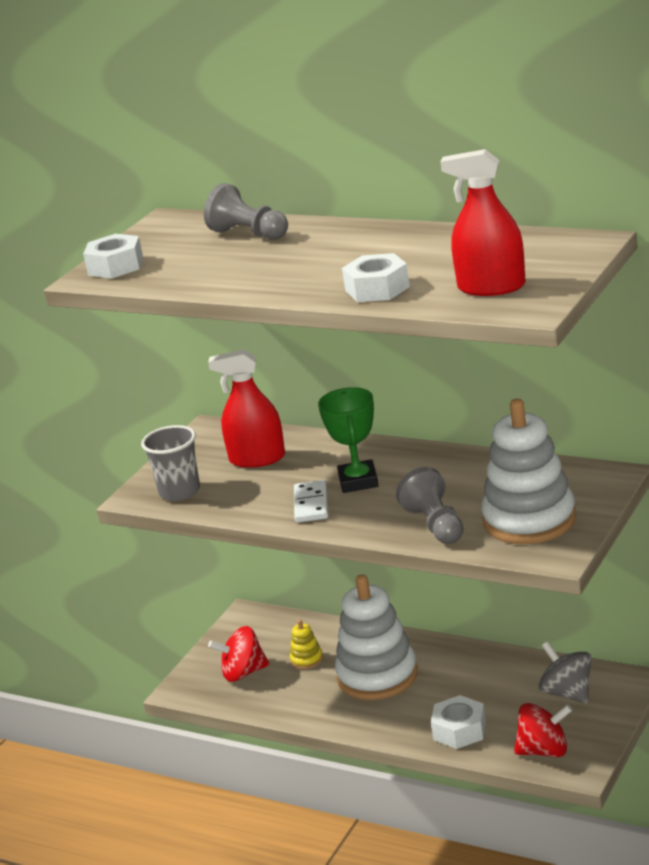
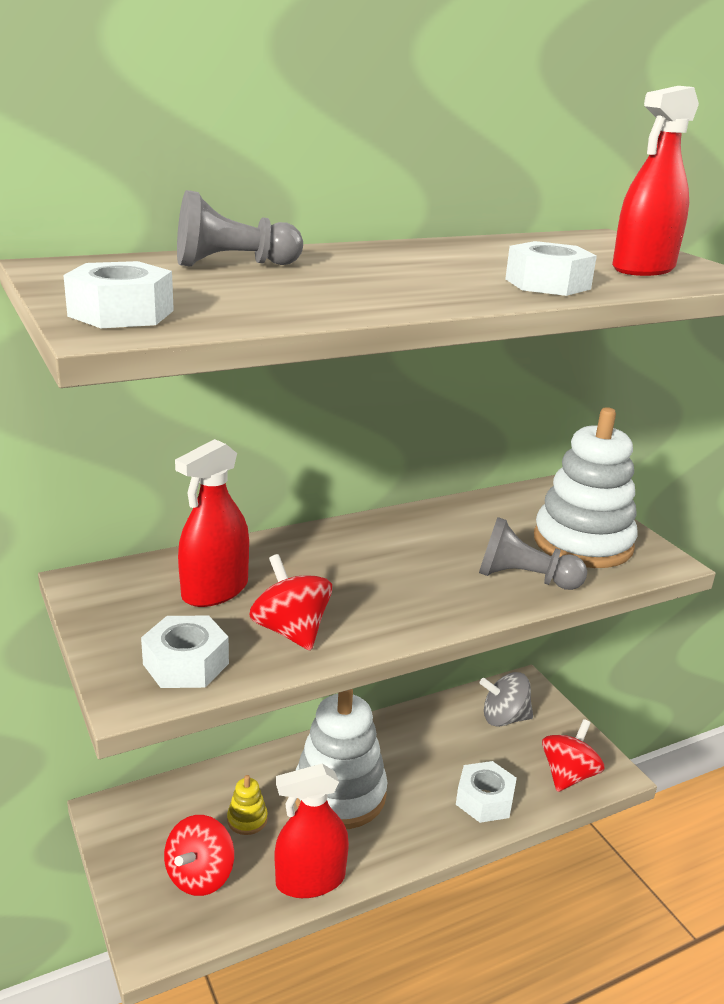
camera: 60 degrees left, 0 degrees up
grey cup [141,425,200,501] -> white nut [141,616,229,688]
white domino [294,480,328,523] -> none
green trophy [318,387,379,493] -> none
none -> red spinning top [249,554,332,651]
none -> red spray bottle [275,764,349,898]

